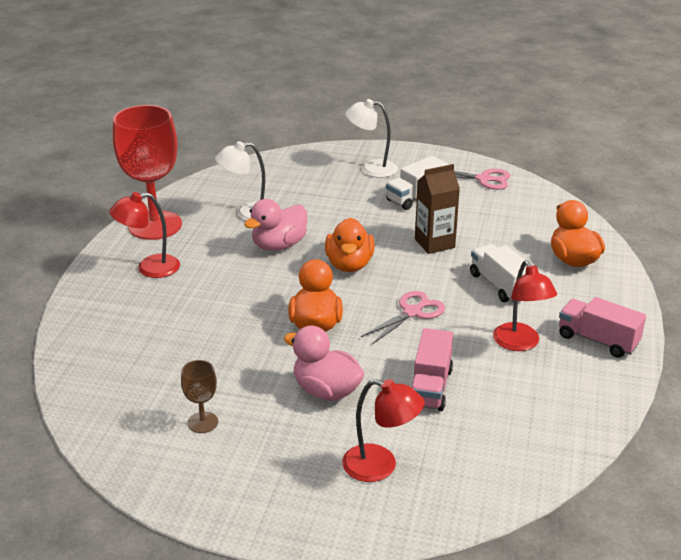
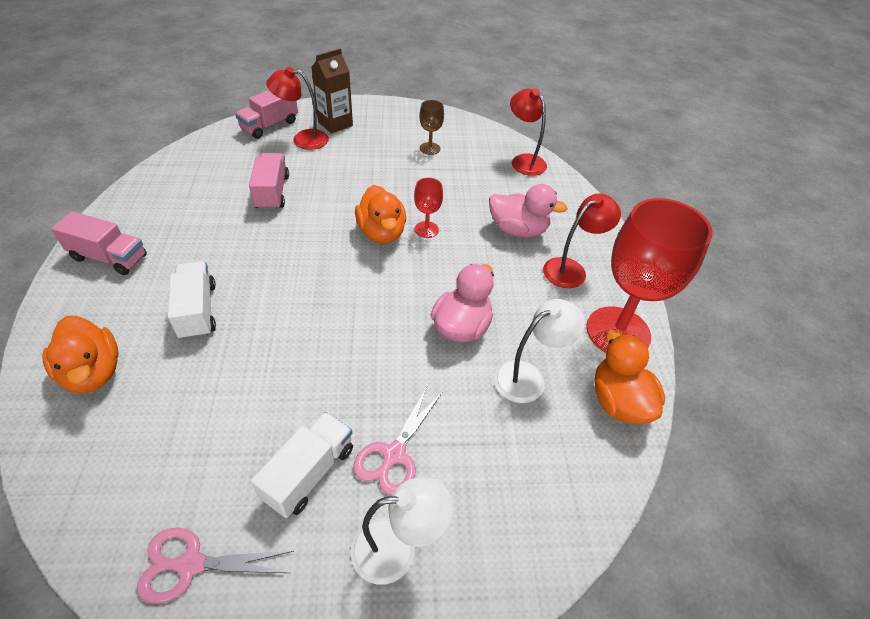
camera: 160 degrees right, 15 degrees up
pink duck [284,325,365,401] -> pink duck moved to [489,184,568,237]
orange duck [325,218,375,272] -> orange duck moved to [595,330,665,424]
pink scissors [361,291,445,344] -> pink scissors moved to [353,387,442,495]
brown carton [415,164,460,254] -> brown carton moved to [311,48,353,133]
white truck [470,244,532,302] -> white truck turned 150 degrees counterclockwise [168,261,216,340]
red lamp [493,260,557,351] -> red lamp moved to [510,89,547,176]
none -> pink truck [235,90,298,139]
none -> red goblet [414,178,443,238]

